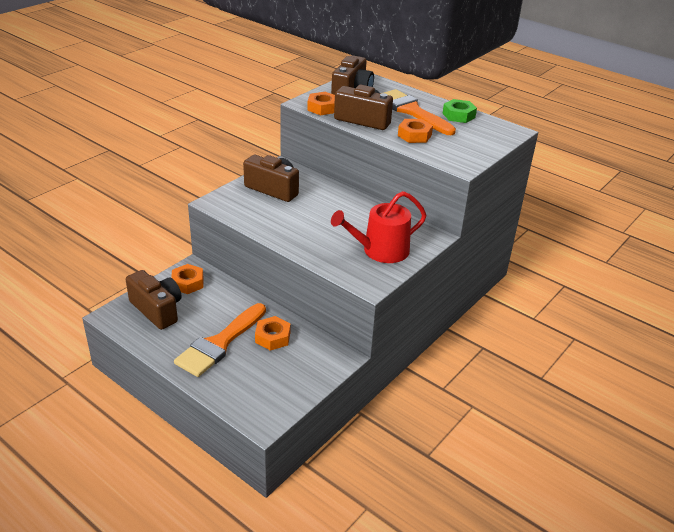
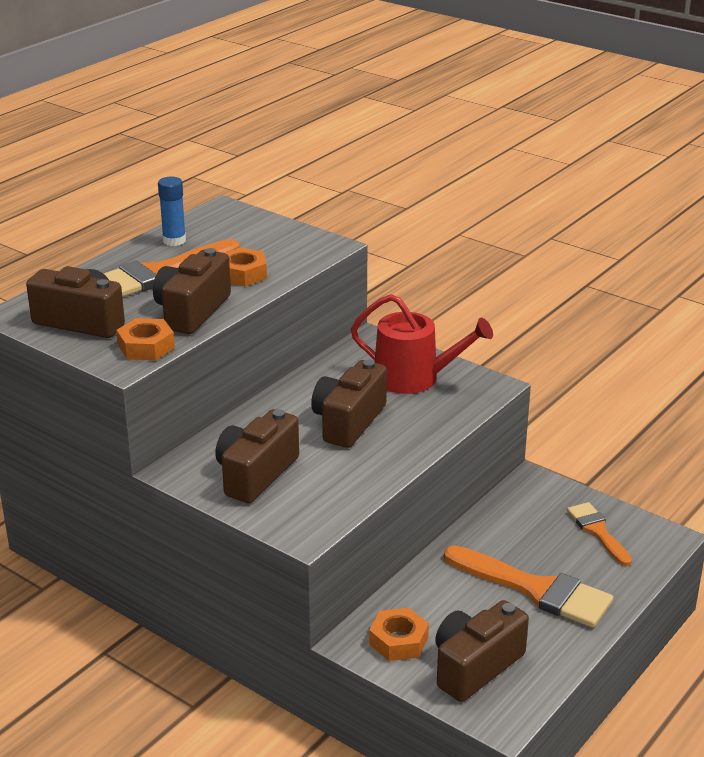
camera: 90 degrees left, 5 degrees down
orange nut [255,316,291,351] -> none
red watering can [331,191,426,263] -> red watering can turned 45 degrees counterclockwise [351,294,493,394]
green nut [442,99,477,123] -> blue glue stick [158,177,186,246]
none -> brown camera [311,360,387,448]
none -> orange brush [567,502,632,566]

